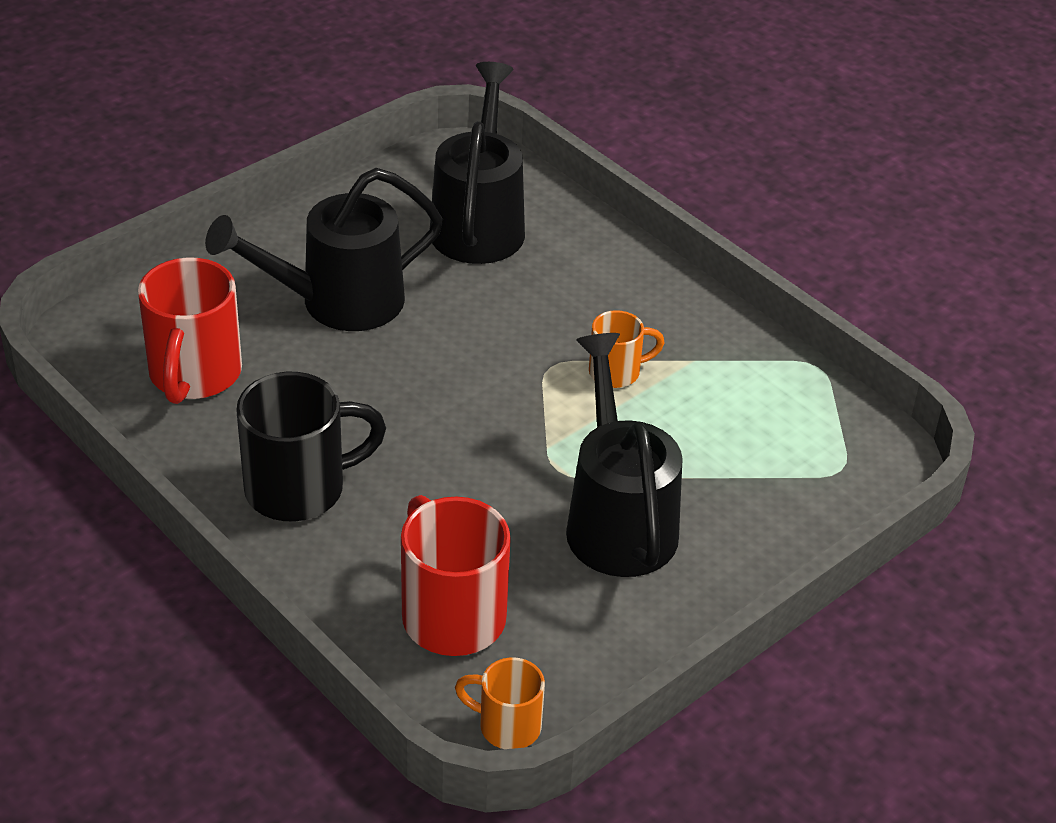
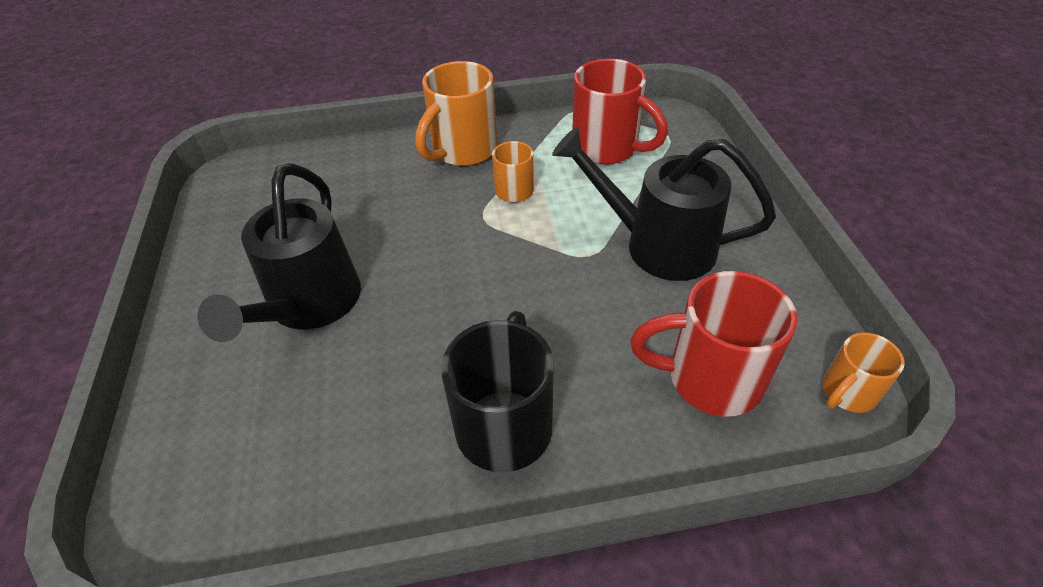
camera: 55 degrees left, 5 degrees up
red mug [138,257,242,404] -> red mug moved to [572,59,668,164]
black watering can [430,62,525,264] -> none
none -> orange mug [415,61,498,166]

